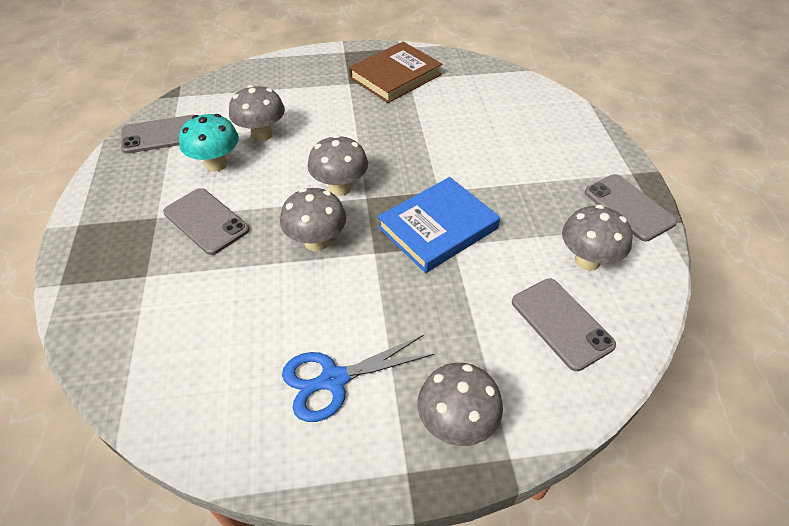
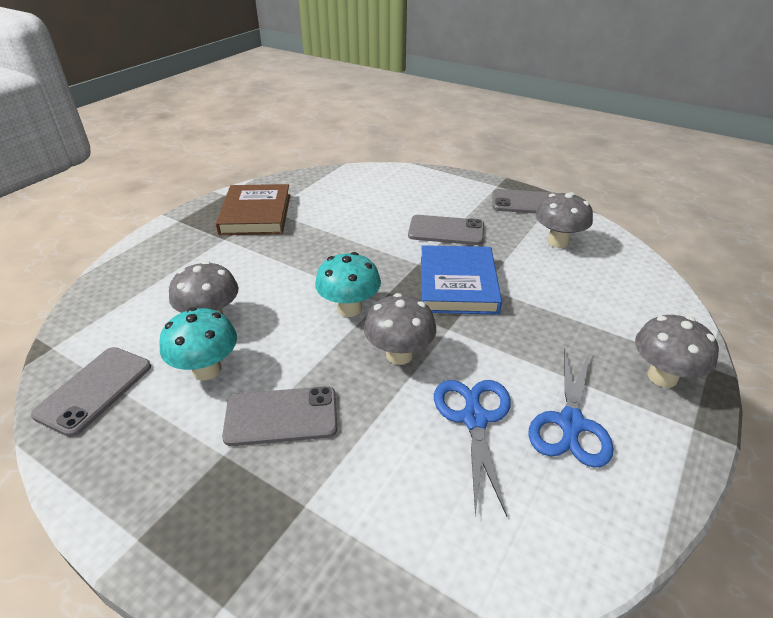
camera: 50 degrees left, 10 degrees down
grey mushroom [308,135,368,196] -> turquoise mushroom [315,252,381,317]
grey phone [512,278,616,371] -> grey phone moved to [408,215,484,245]
none -> blue scissors [434,380,511,516]

